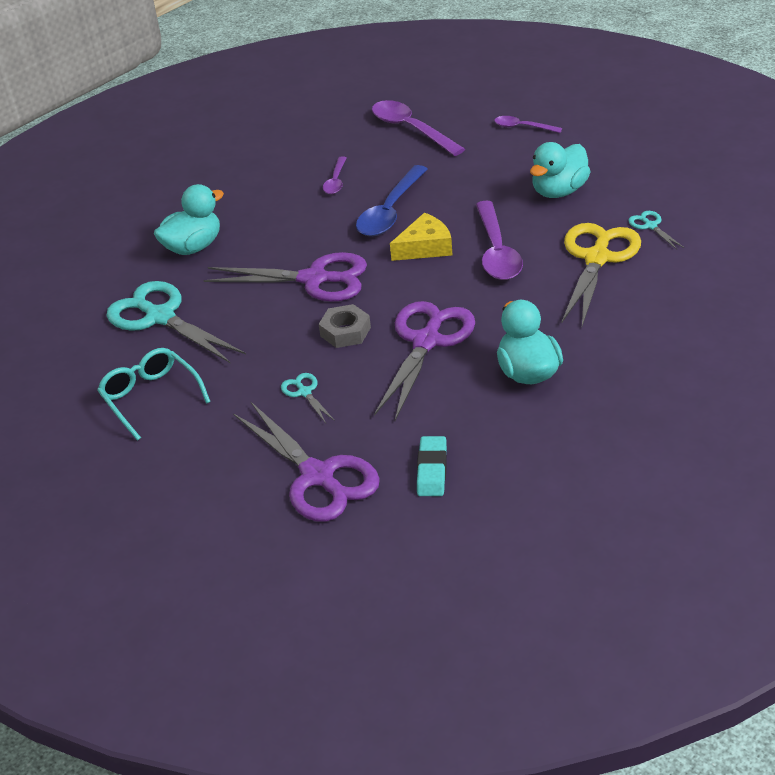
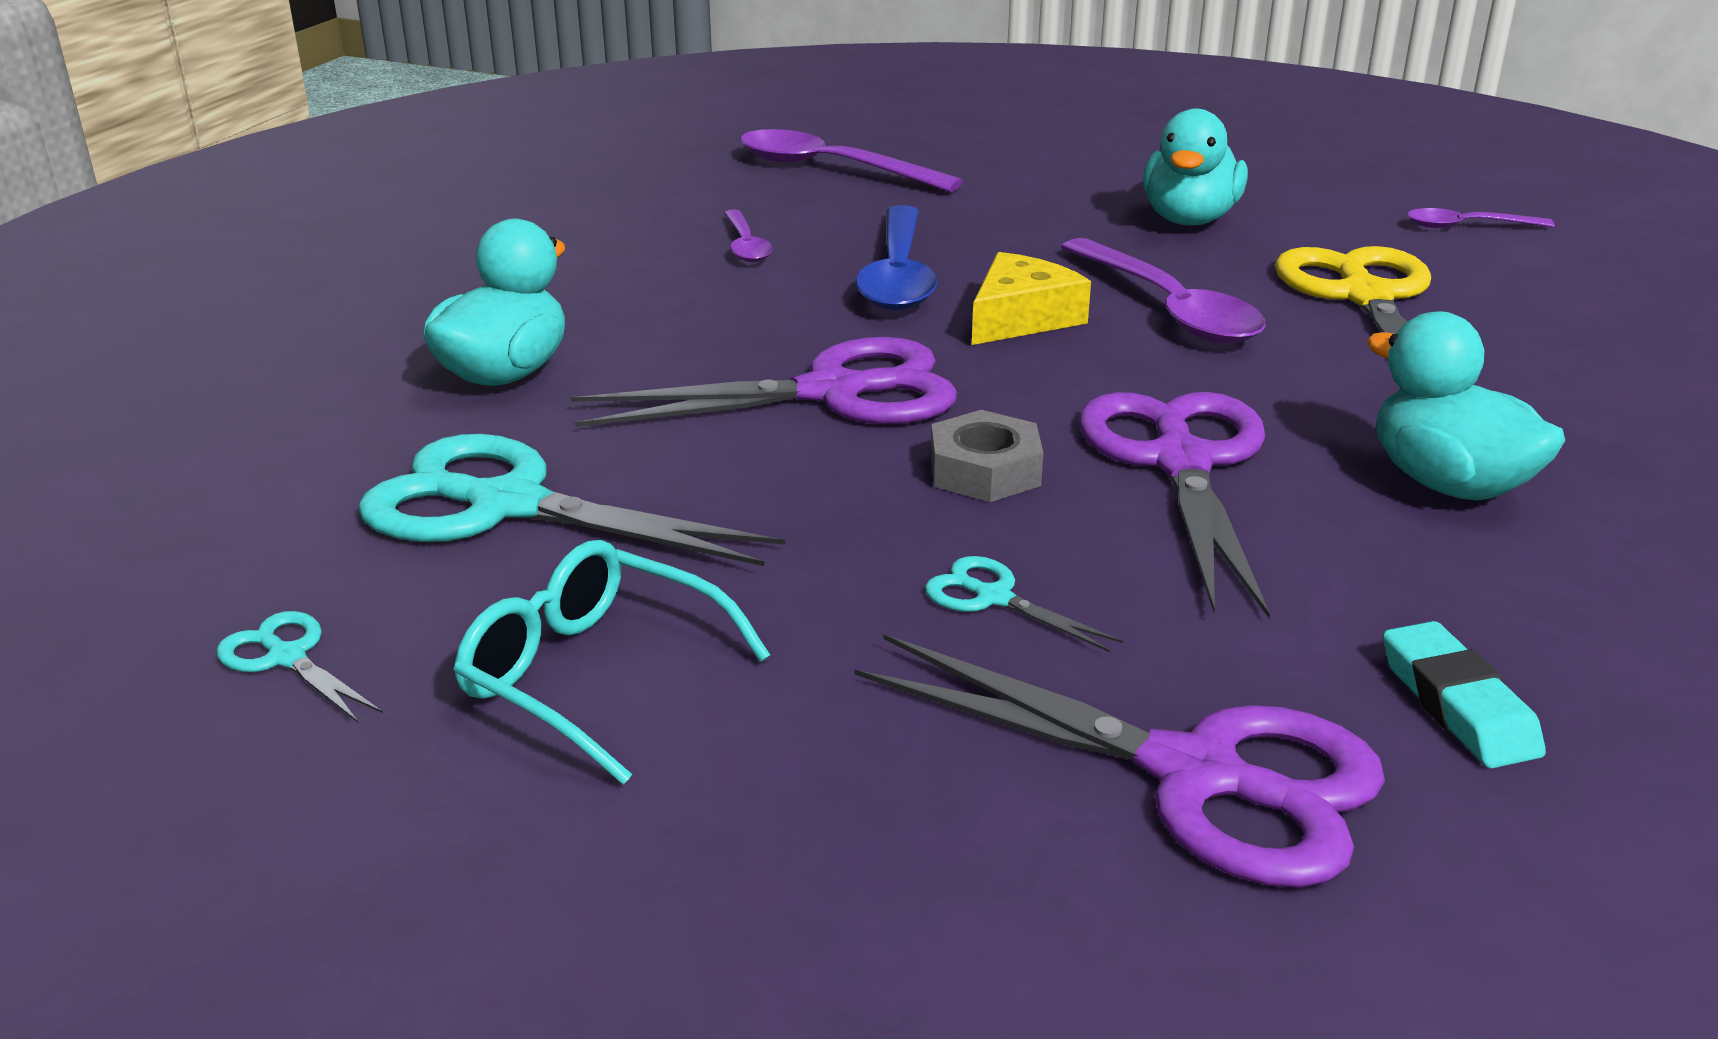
camera: 25 degrees left, 10 degrees down
purple spoon [494,116,562,133] -> purple spoon moved to [1407,208,1554,228]
turquoise scissors [628,211,684,250] -> turquoise scissors moved to [216,611,383,723]

